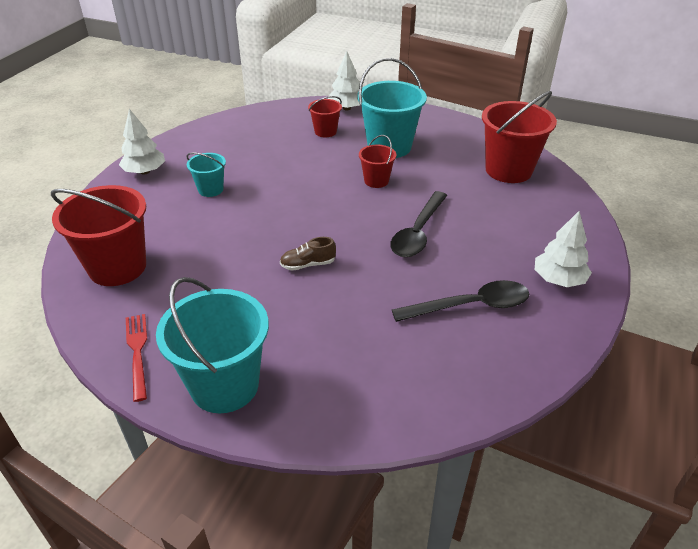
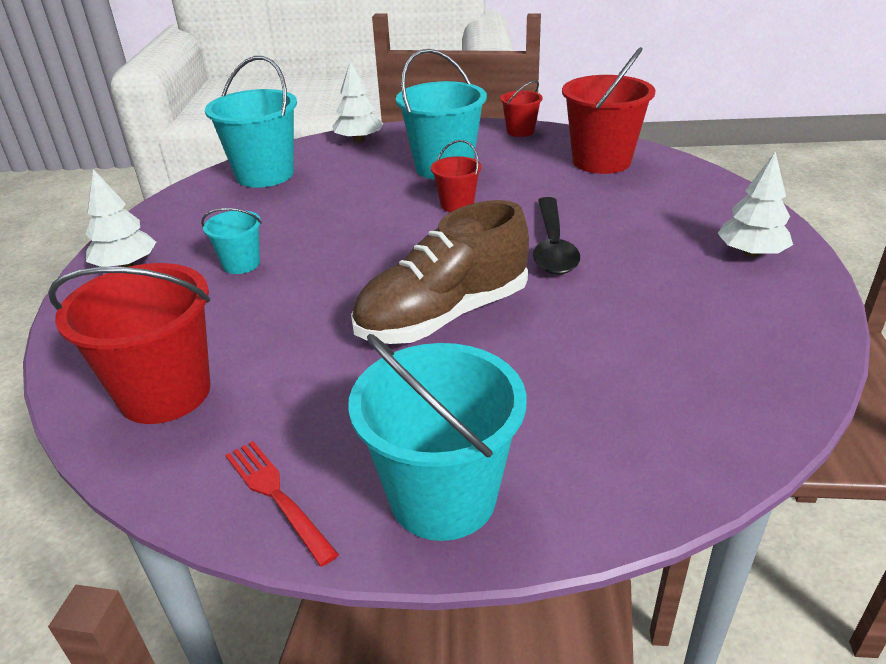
camera: 20 degrees left, 5 degrees down
brown shoe [280,237,336,271] -> brown shoe [351,200,529,344], size x2.47
red bucket [308,96,342,137] -> red bucket moved to [500,80,543,137]
black spoon [392,280,529,322] -> none
none -> turquoise bucket [205,56,297,188]

